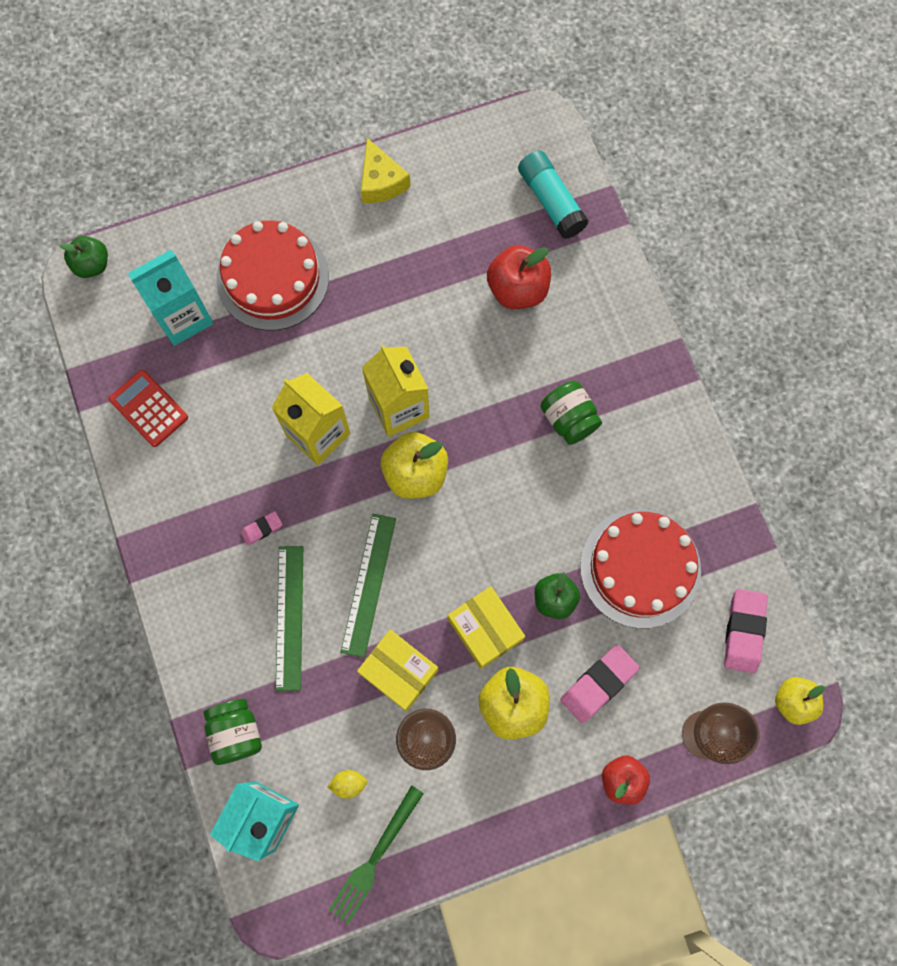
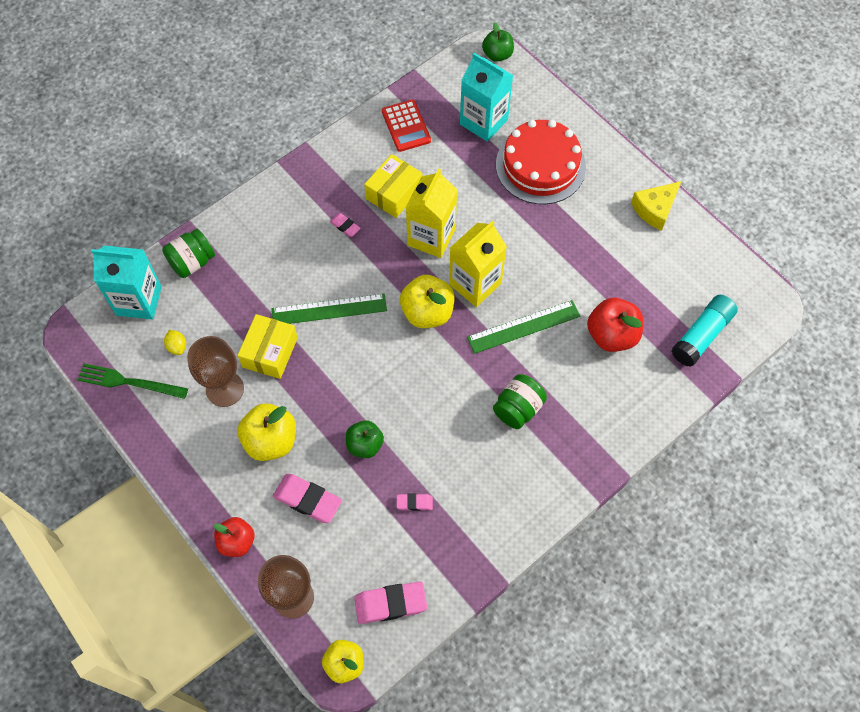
camera: 70 degrees right, 10 degrees down
red calculator [109,370,188,447] -> red calculator turned 135 degrees clockwise [382,100,431,152]
green ruler [276,546,303,691] -> green ruler moved to [467,300,580,354]
yellow box [448,586,525,669] -> yellow box moved to [364,154,422,218]
red cake [580,509,701,628] -> pink eraser [397,494,433,511]

